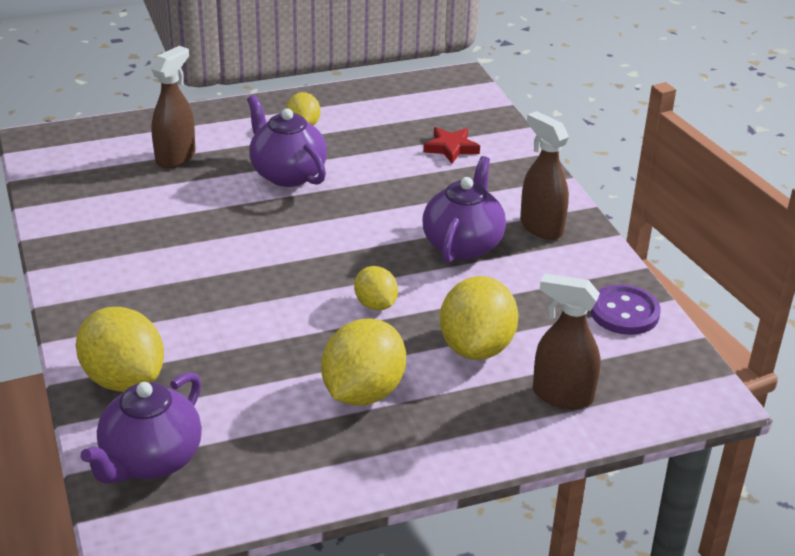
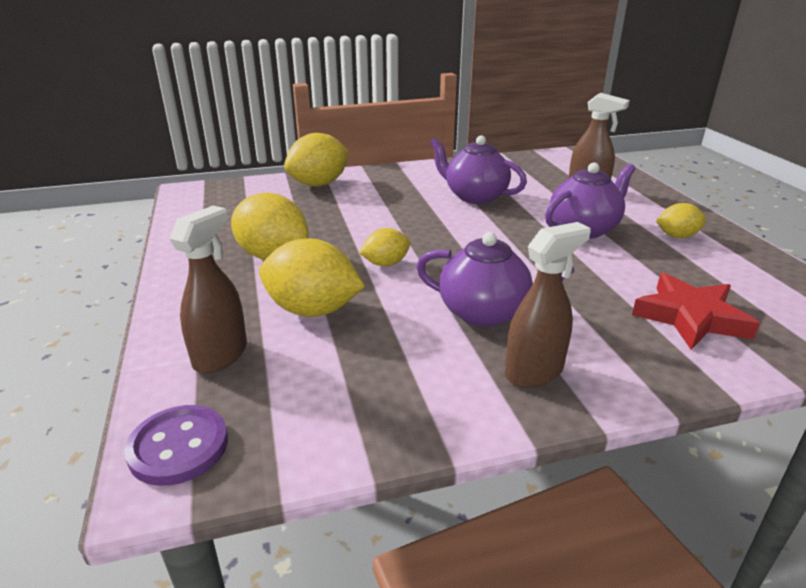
camera: 95 degrees right, 5 degrees down
purple teapot [81,372,202,484] -> purple teapot moved to [430,135,527,204]
red star [423,127,480,164] -> red star [632,273,760,350], size x1.59
purple button [590,285,661,335] -> purple button moved to [124,405,228,486]

